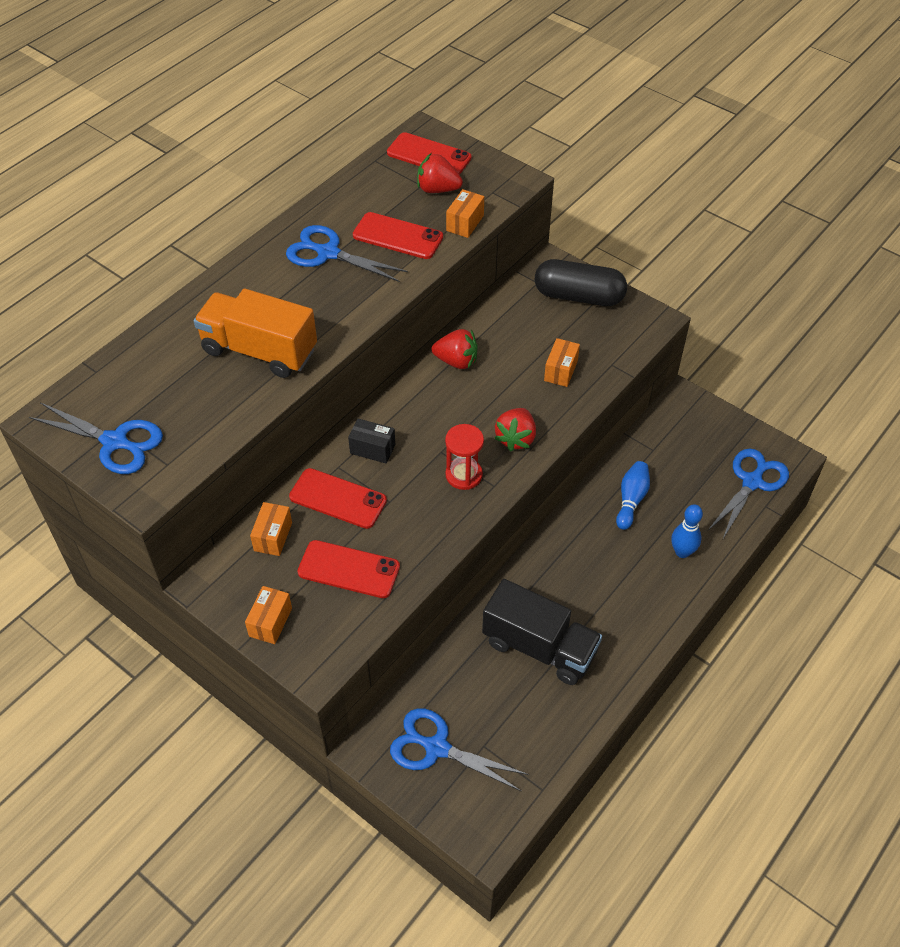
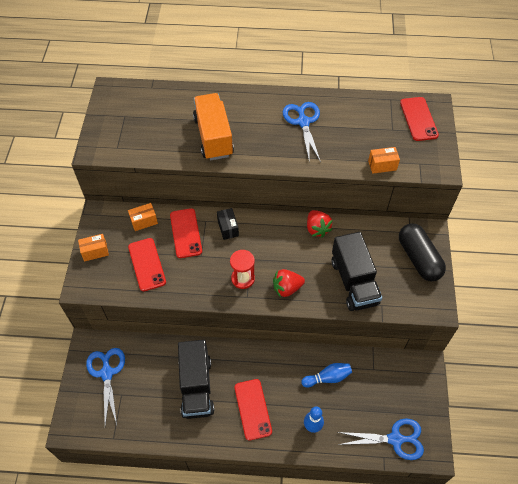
camera: 55 degrees right, 5 degrees up
blue scissors [29,402,163,474] -> none
red phone [353,212,443,259] -> red phone moved to [234,379,272,441]
red strawberry [417,153,463,193] -> none
orange box [544,338,580,387] -> black truck [332,232,382,311]

